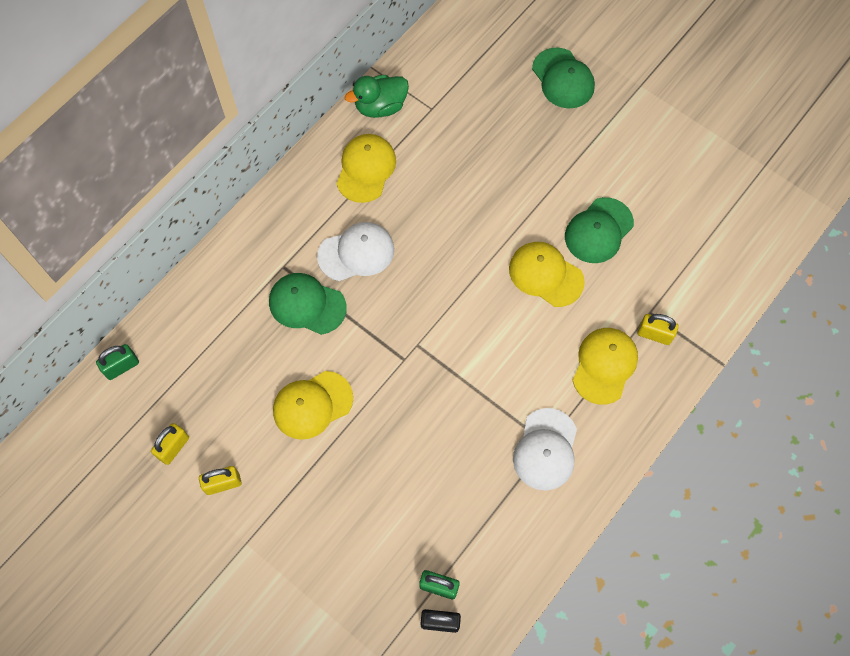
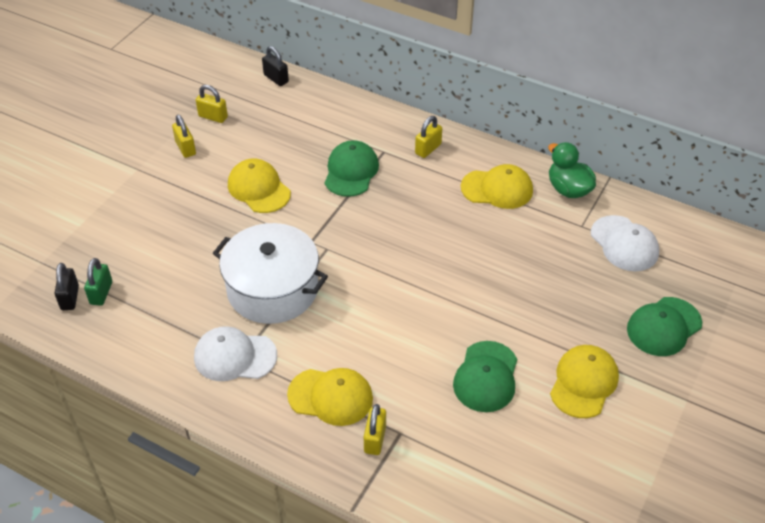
camera: 80 degrees right, 20 degrees down
green padlock [96,344,139,380] -> black padlock [262,46,289,86]
white cap [317,222,394,281] -> white cap moved to [591,215,659,271]
yellow cap [509,242,585,307] -> yellow cap moved to [550,345,619,418]
green cap [565,197,634,263] -> green cap turned 105 degrees counterclockwise [453,341,517,412]
none -> white pot [213,223,328,324]
none -> yellow padlock [415,116,442,158]

